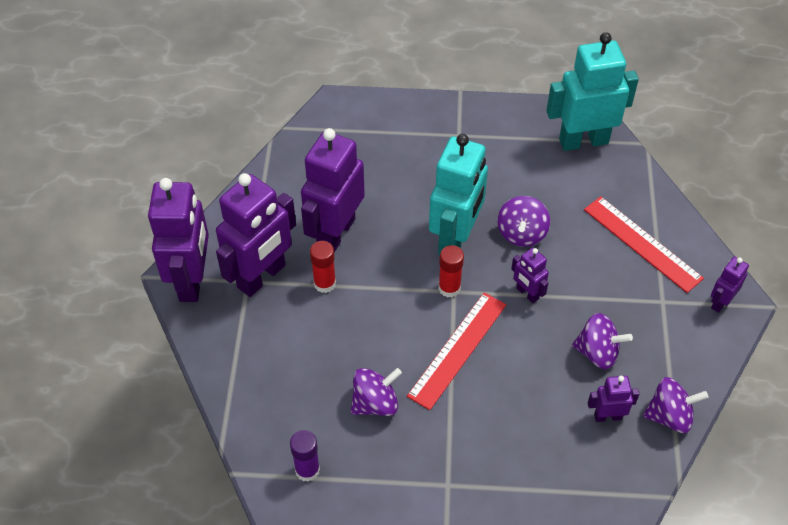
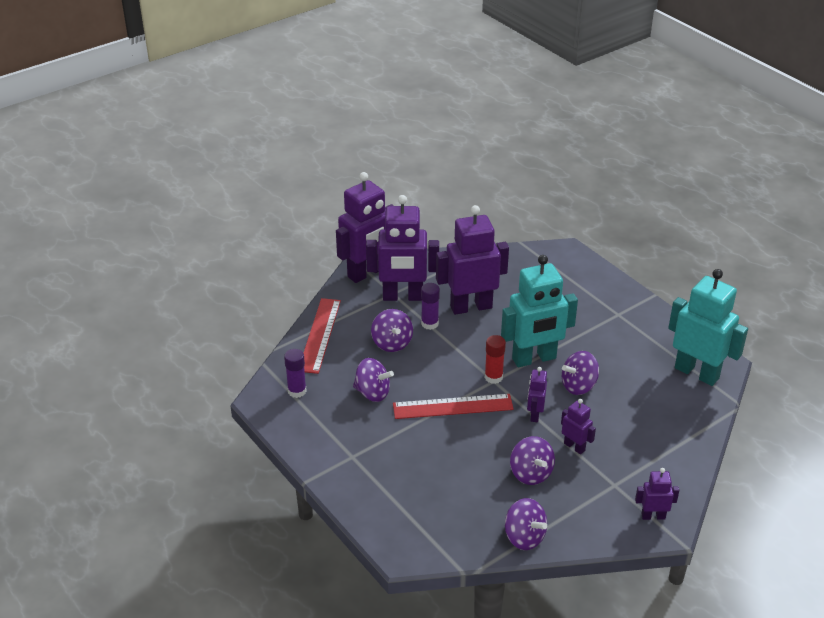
camera: 50 degrees right, 15 degrees down
red glue stick [310,241,336,293] -> purple glue stick [421,283,440,330]
red ruler [584,196,704,293] -> red ruler moved to [304,298,341,374]
purple robot [588,376,639,422] -> purple robot moved to [561,399,596,454]
none -> purple spinning top [371,309,413,352]

